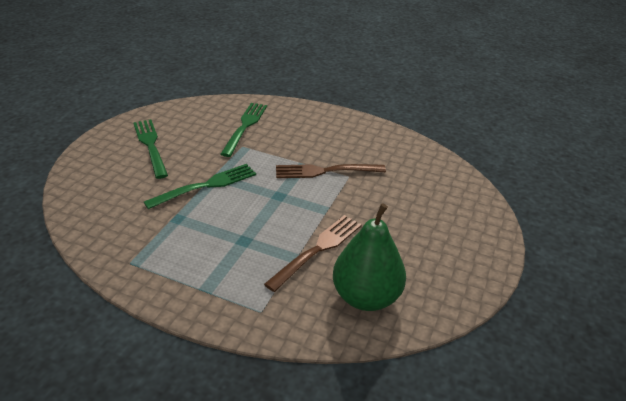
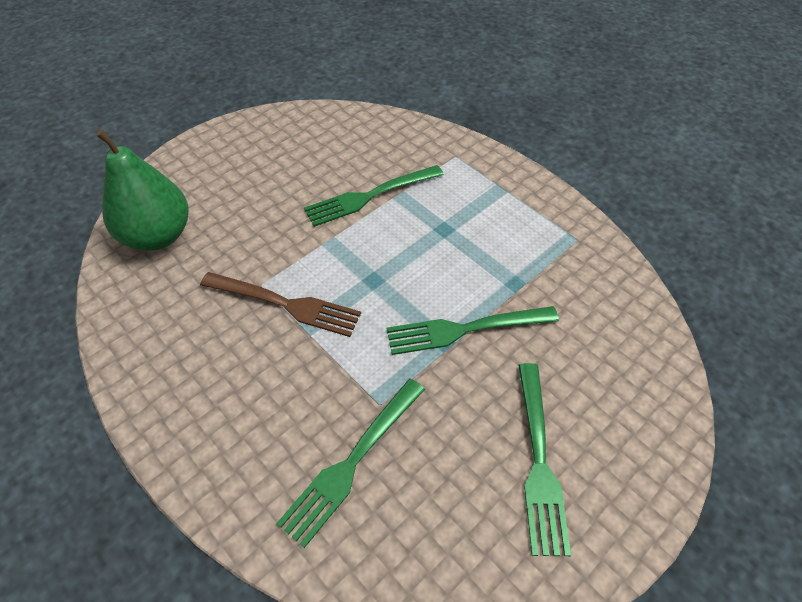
camera: 155 degrees left, 15 degrees up
brown fork [264,215,362,292] -> green fork [304,165,444,227]
green pear [333,204,406,311] -> green pear moved to [96,129,189,251]

